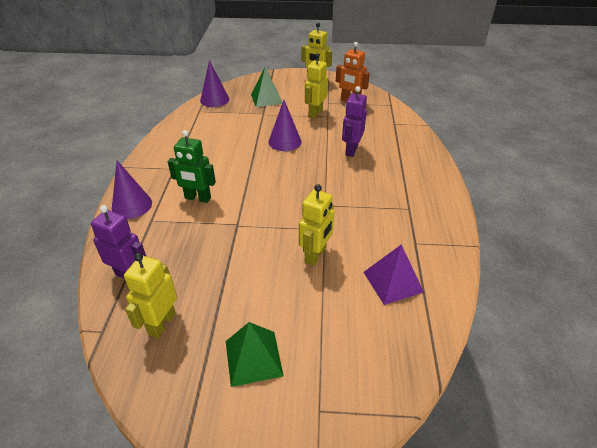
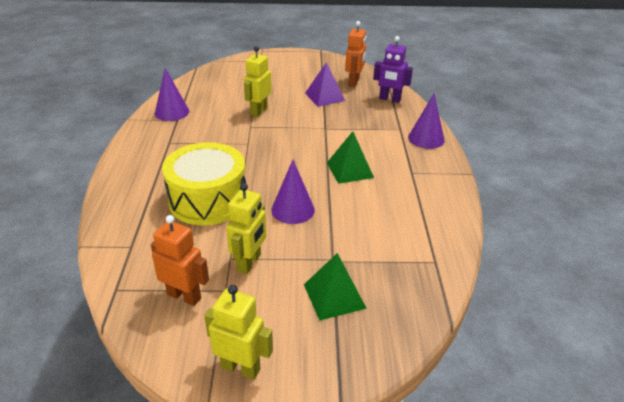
camera: 175 degrees right, 5 degrees down
yellow robot [124,253,177,338] -> orange robot [345,21,366,87]
green robot [168,130,216,203] -> none
purple cone [200,60,229,107] -> purple cone moved to [155,68,189,121]
green pyramid [226,322,284,387] -> green pyramid moved to [327,131,374,184]
purple robot [342,86,367,157] -> yellow drum [162,142,246,226]
purple pyramid [363,244,424,305] -> purple pyramid moved to [305,62,345,107]

